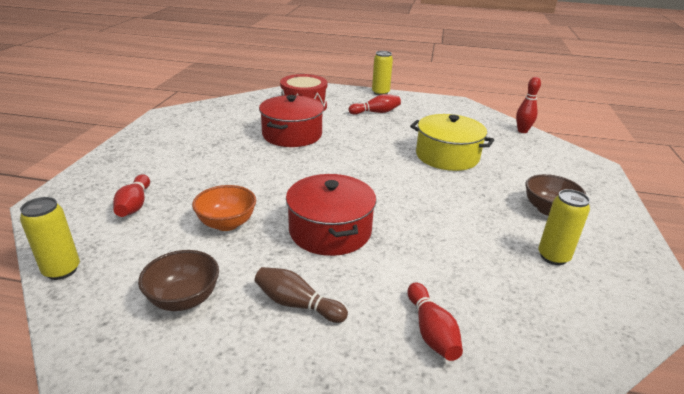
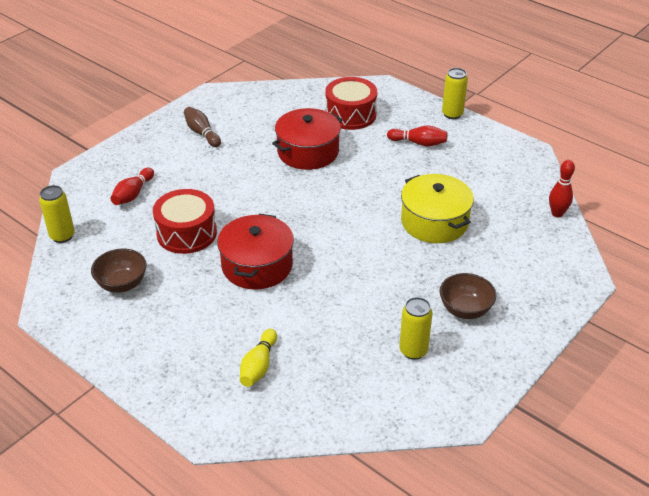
camera: 30 degrees right, 10 degrees up
orange bowl [192,185,256,231] -> red drum [153,189,217,254]
brown bowling pin [255,267,348,323] -> brown bowling pin moved to [184,107,221,147]
red bowling pin [407,283,463,361] -> yellow bowling pin [240,329,277,387]

